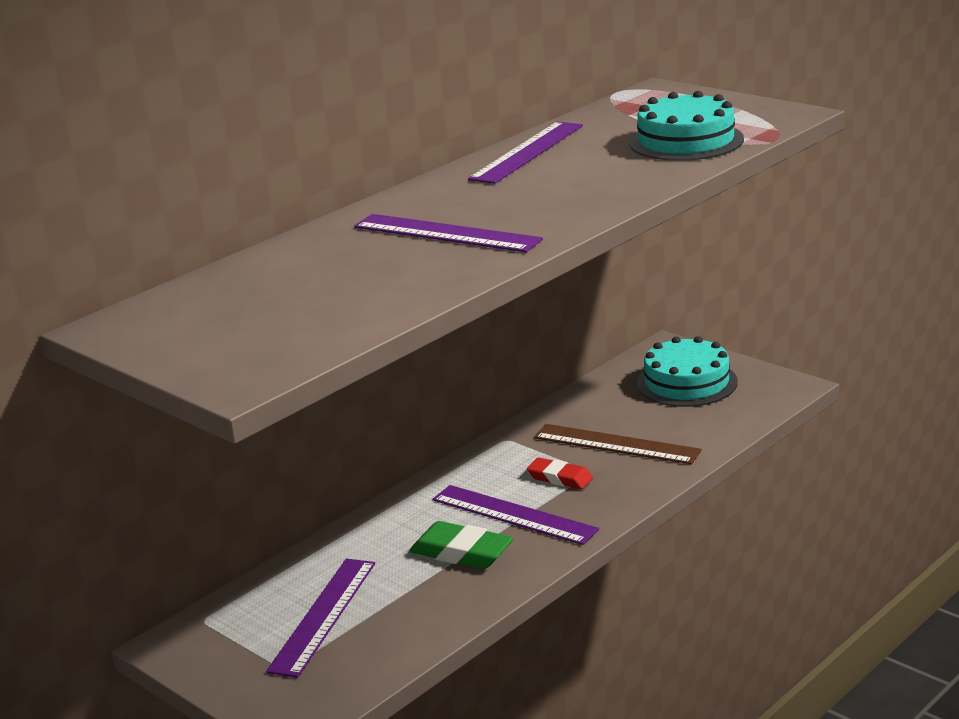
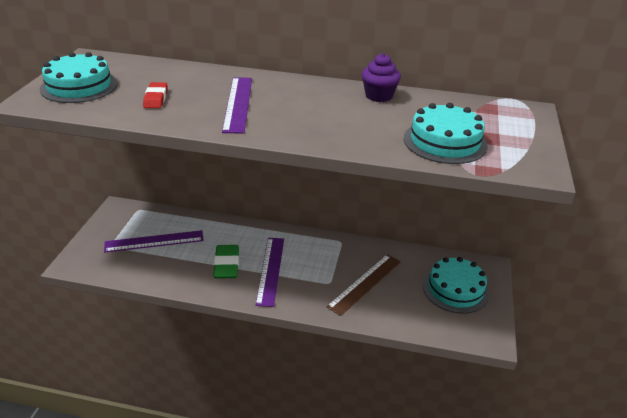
camera: 55 degrees right, 10 degrees up
purple ruler [468,122,583,184] -> purple cupcake [362,53,401,102]
red eraser [527,457,593,489] -> red eraser moved to [143,82,168,108]
brown ruler [534,424,702,464] -> brown ruler turned 45 degrees clockwise [326,254,401,316]
none -> turquoise cake [40,52,117,103]

